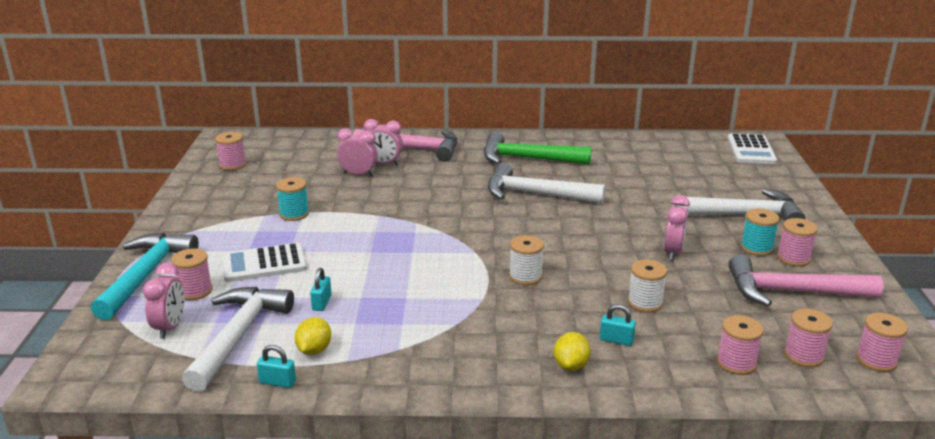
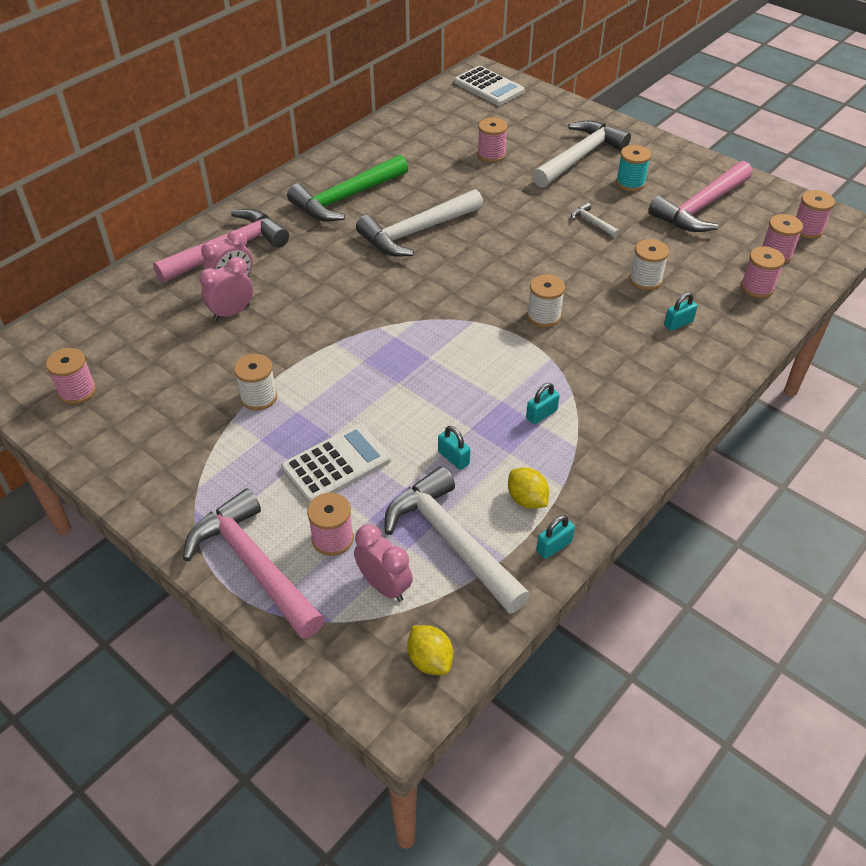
camera: 50 degrees left, 20 degrees up
turquoise hammer [91,233,199,320] -> pink hammer [183,489,325,639]
white calculator [222,243,307,282] -> white calculator turned 150 degrees counterclockwise [281,424,391,504]
turquoise spool [276,177,309,221] -> white spool [234,354,277,410]
yellow lemon [554,332,591,371] -> yellow lemon moved to [407,625,453,675]
pink clock [664,195,690,260] -> white hammer [571,202,619,238]
pink spool [777,218,818,267] -> pink spool moved to [477,117,508,162]
none -> turquoise padlock [526,383,560,424]

